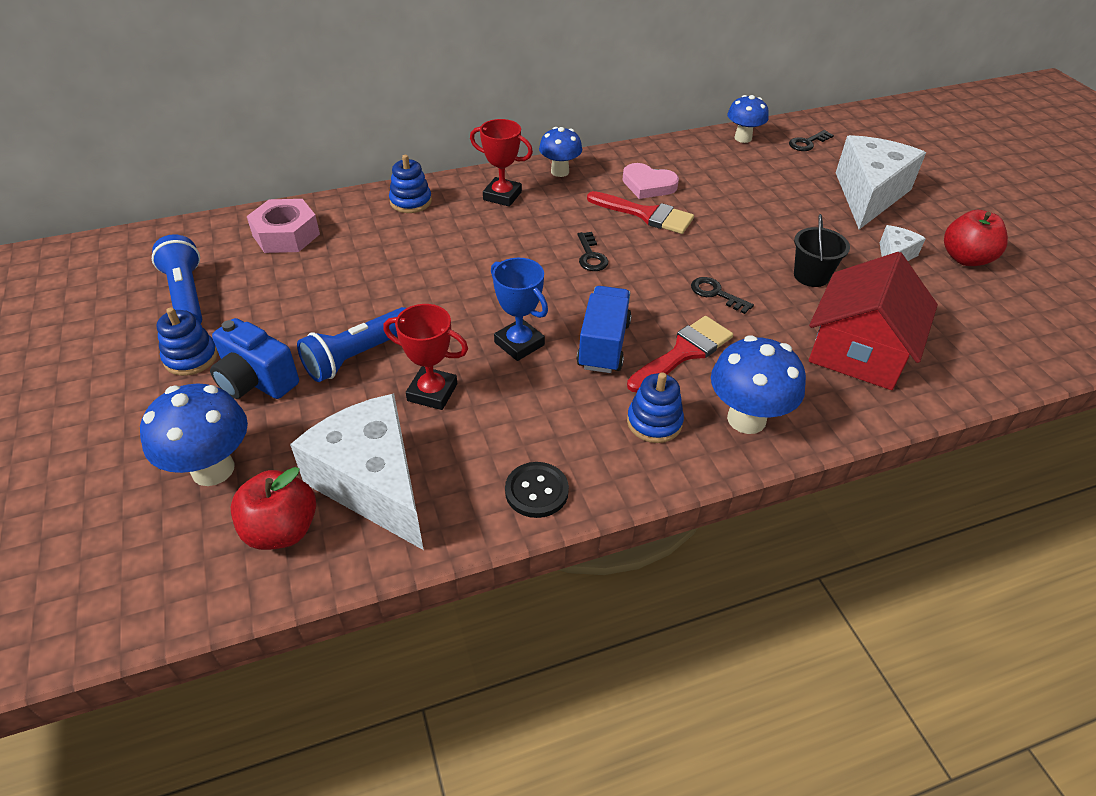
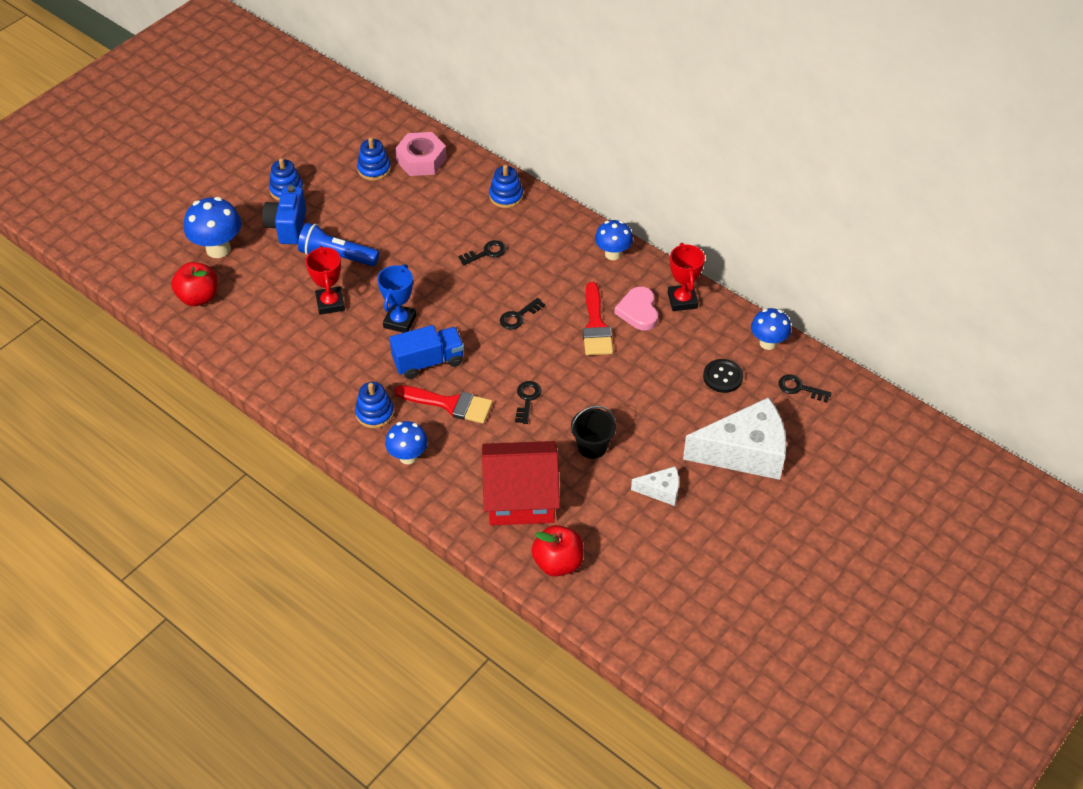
camera: 60 degrees right, 5 degrees up
blue flashlight [152,234,202,324] -> none
white cheese [290,394,424,550] -> none
red trophy [470,119,533,207] -> red trophy moved to [668,243,705,311]
black button [505,462,569,518] -> black button moved to [703,359,743,393]
blue mushroom [711,335,806,434] -> blue mushroom [385,421,428,464], size x0.67
red apple [944,210,1008,266] -> red apple moved to [531,525,584,577]
none -> blue stacking toy [357,137,391,181]
none -> black key [458,240,506,265]

